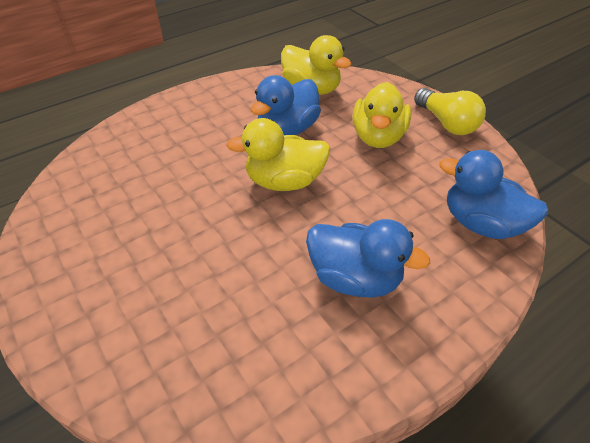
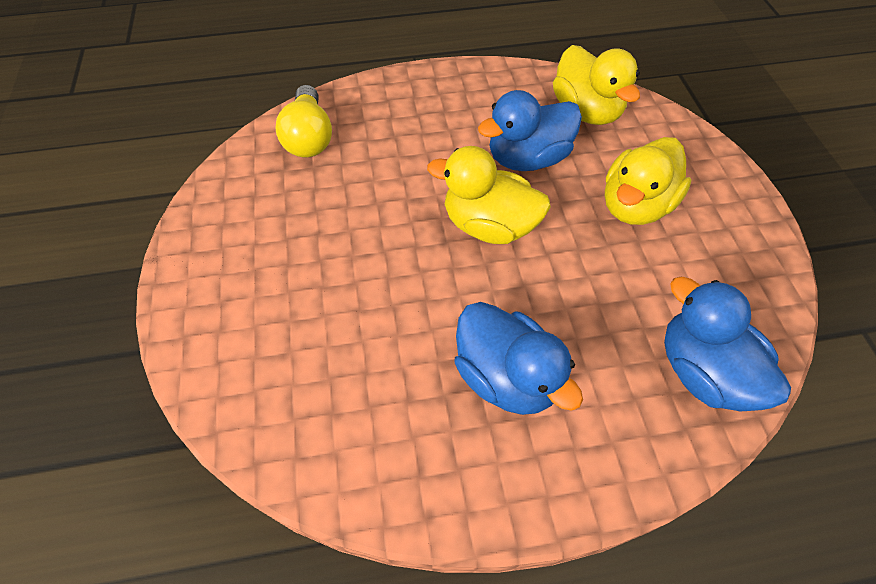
camera: 25 degrees right, 10 degrees up
yellow light bulb [414,88,486,135] -> yellow light bulb moved to [275,85,332,157]

